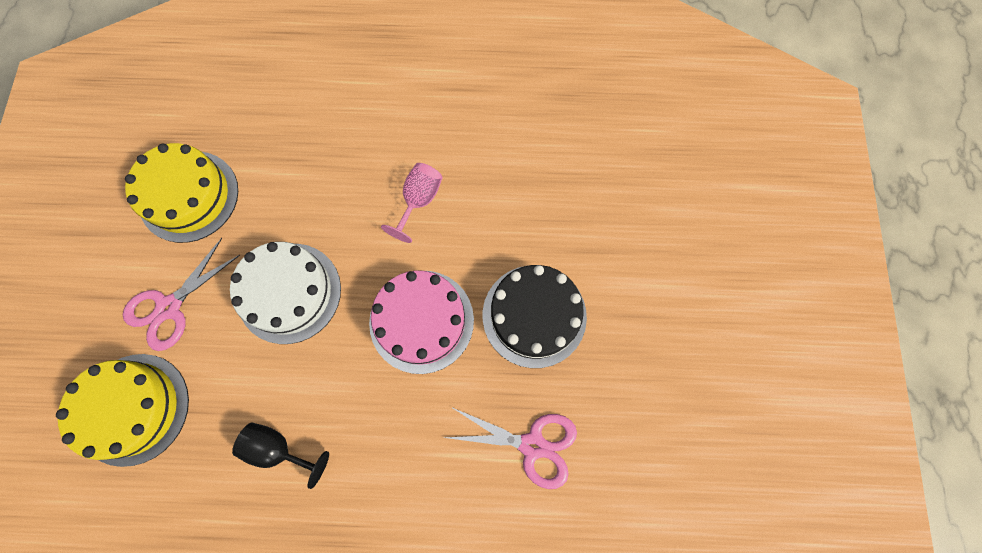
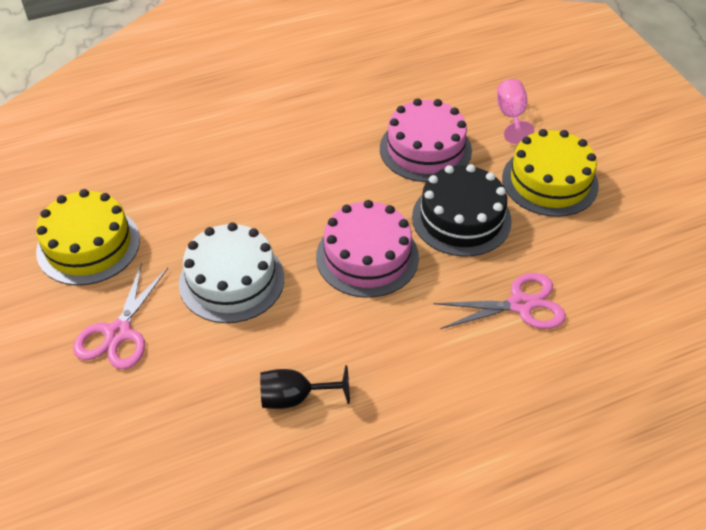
camera: 25 degrees left, 25 degrees down
yellow cake [56,354,189,467] -> yellow cake moved to [502,129,599,217]
pink goblet [381,163,442,243] -> pink goblet moved to [497,79,534,144]
none -> pink cake [380,98,472,182]

